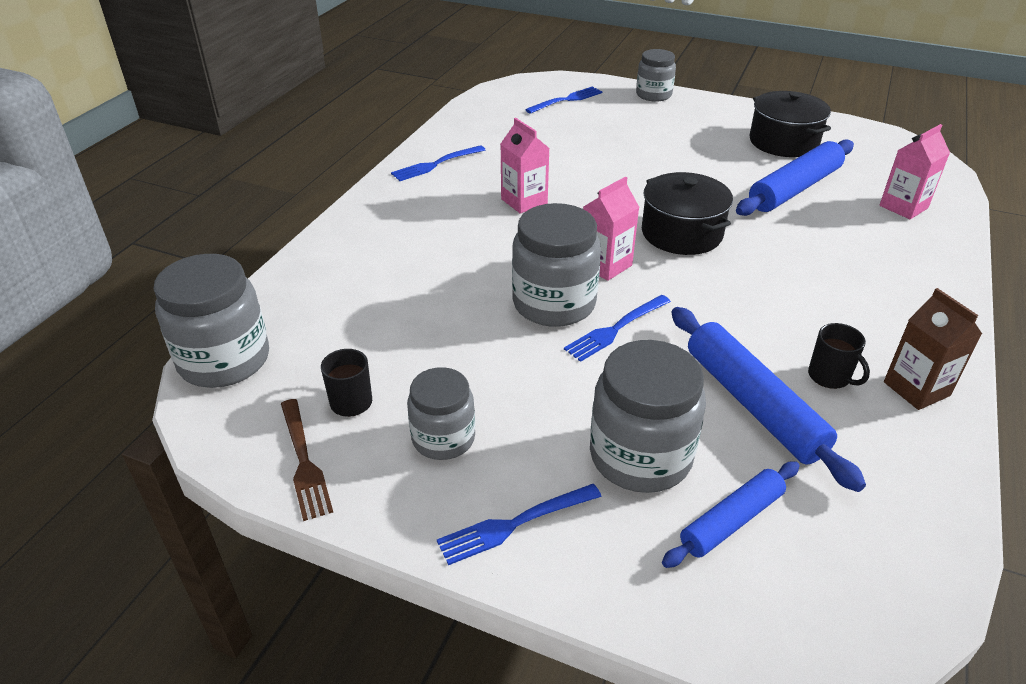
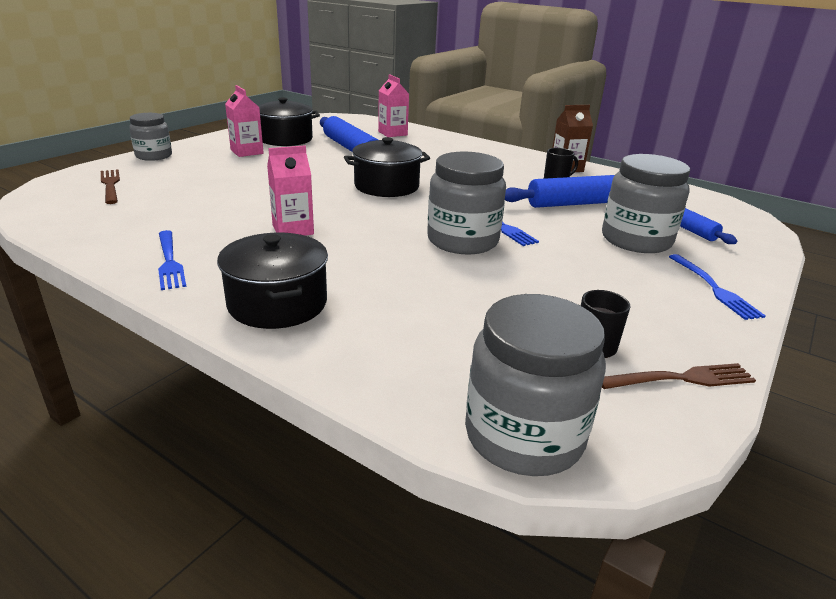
camera: 80 degrees left, 10 degrees down
grey jar [407,367,475,460] -> none
blue fork [525,86,603,114] -> brown fork [101,169,120,204]
pink carton [583,176,639,281] -> pink carton moved to [225,85,264,157]
none -> black pot [217,233,328,329]

